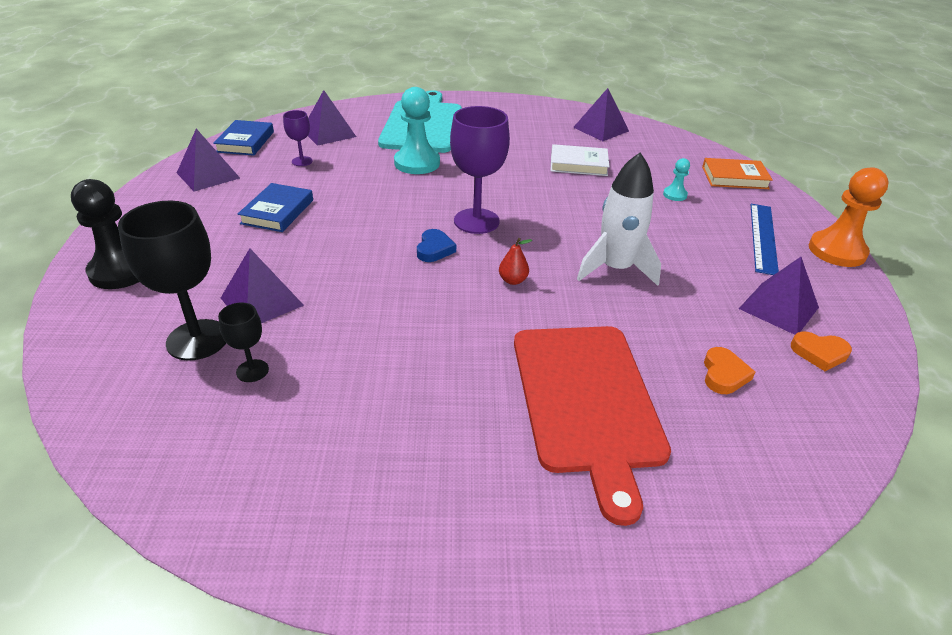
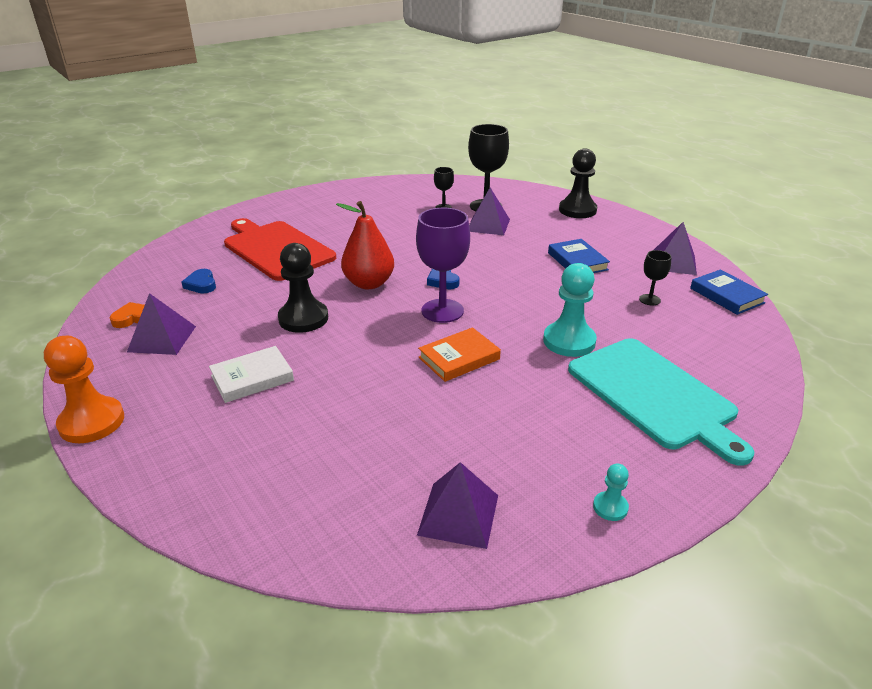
camera: 145 degrees right, 5 degrees down
purple goblet [283,110,313,166] -> black goblet [639,250,672,306]
purple pyramid [308,90,356,146] -> none
red pear [499,238,532,285] -> red pear [336,201,394,289], size x2.24
white book [550,144,610,176] -> white book moved to [209,346,294,403]
white rocket [577,153,661,286] -> black pawn [278,243,328,333]
turquoise pawn [663,158,690,201] -> turquoise pawn moved to [593,464,629,521]
orange book [702,158,773,189] -> orange book moved to [418,327,501,382]
orange heart [704,347,755,394] -> blue heart [182,269,216,293]
blue ruler [751,204,779,275] -> none

